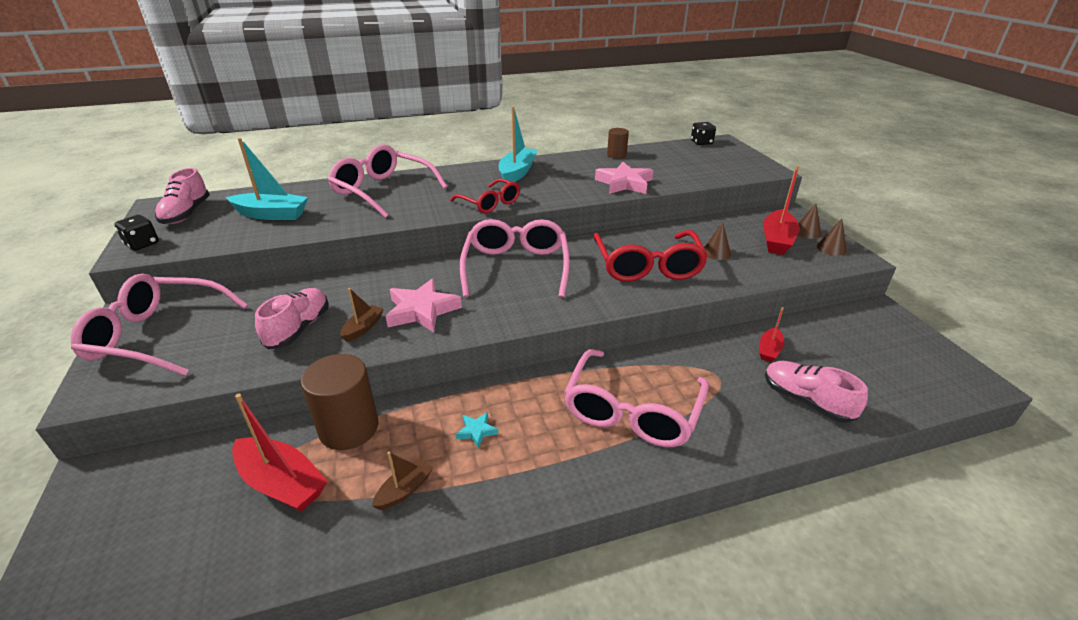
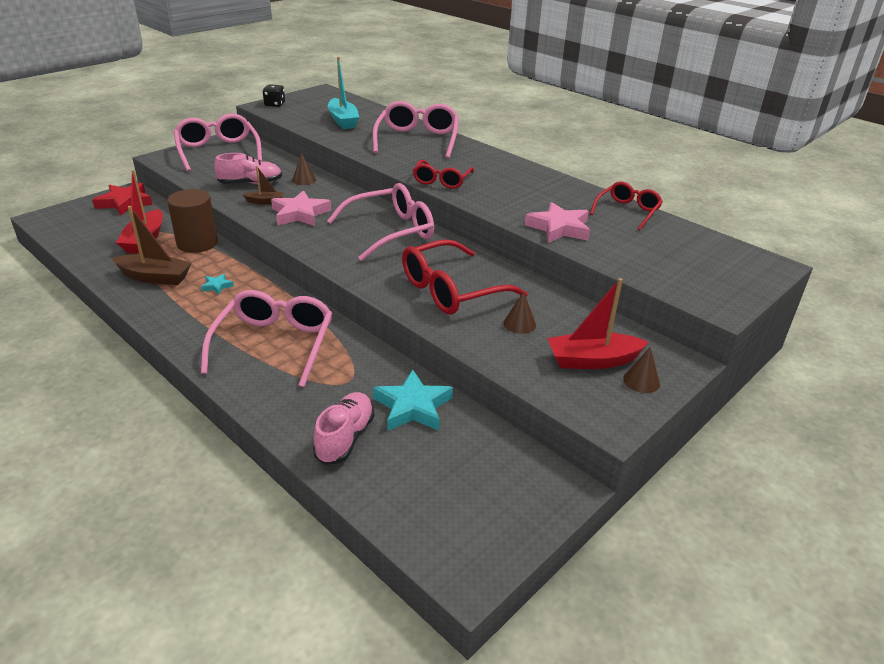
camera: 60 degrees right, 0 degrees up
pink shoe [155,168,210,224] -> none
brown boat [372,452,433,510] -> brown boat [112,206,192,285], size x1.82
turquoise boat [499,106,538,184] -> none
pink glasses [564,349,709,447] -> pink glasses turned 105 degrees clockwise [201,290,333,387]
brown cylinder [607,128,629,159] -> red glasses [590,181,663,230]
black dice [691,122,716,145] -> none
red boat [759,307,784,362] -> turquoise star [373,370,453,431]
brown cone [817,219,847,256] -> brown cone moved to [292,153,316,185]
none -> red star [92,183,152,215]

